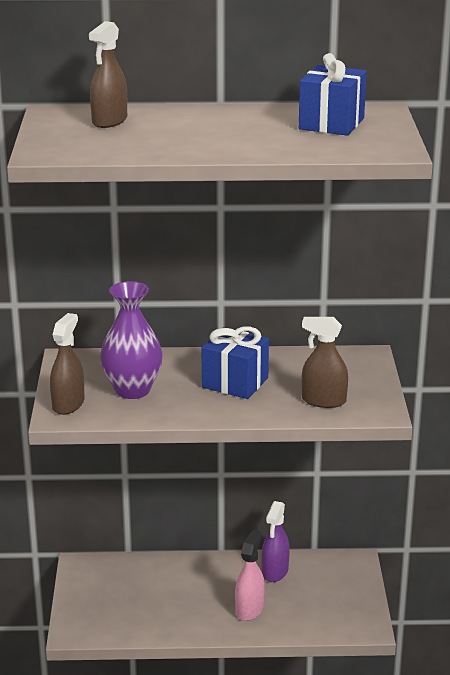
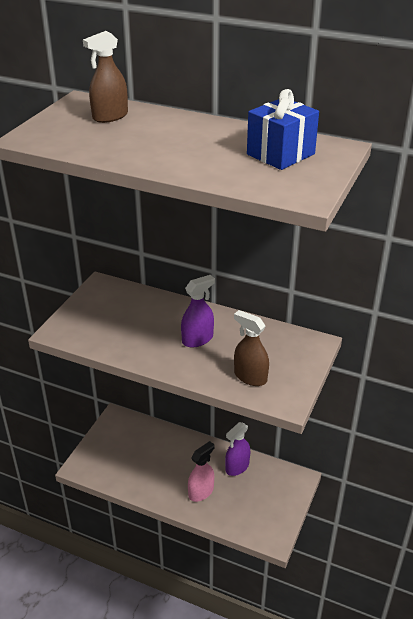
camera: 25 degrees right, 10 degrees up
brown spray bottle [50,313,84,415] -> none
purple vase [100,281,163,399] -> none
blue gift [202,326,269,399] -> purple spray bottle [181,275,215,348]

